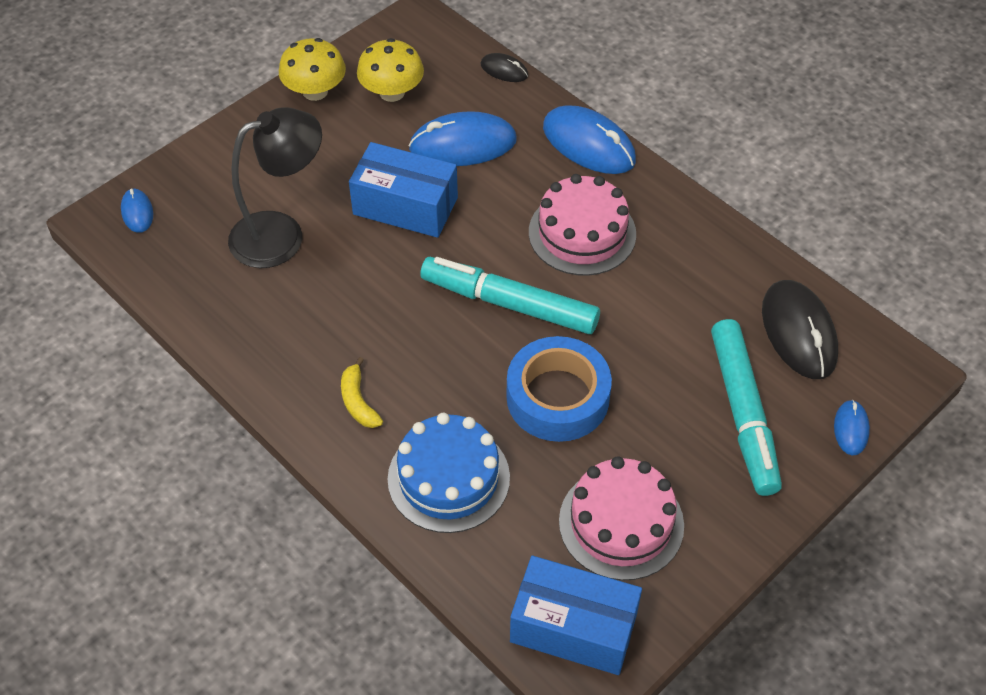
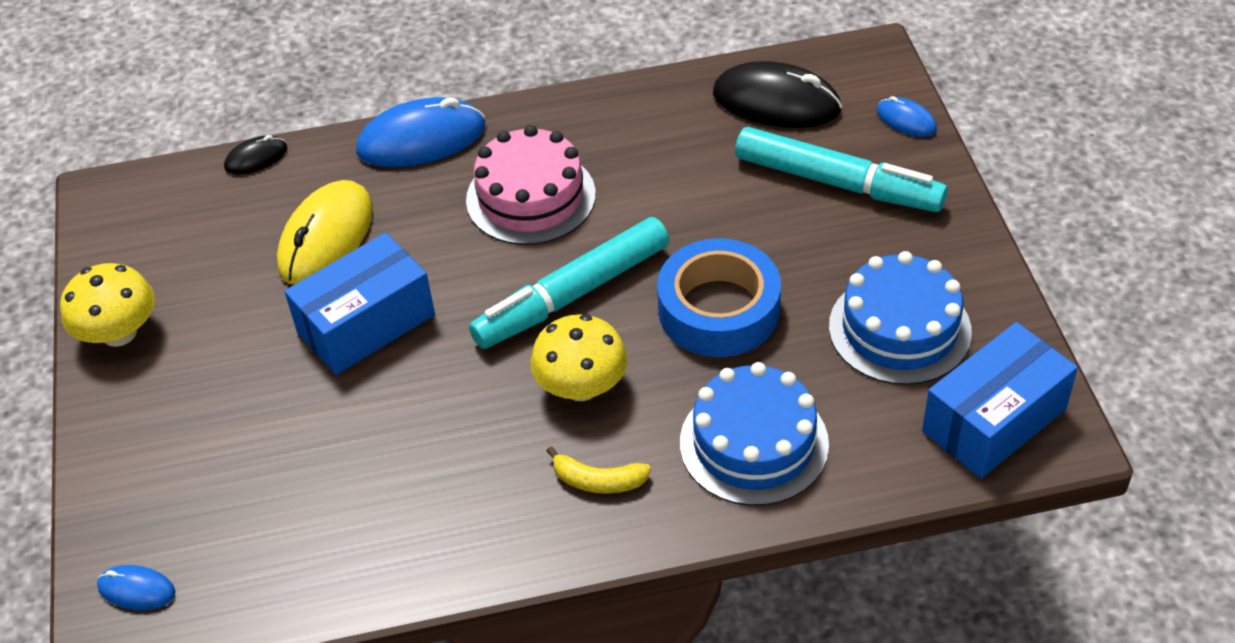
camera: 55 degrees left, 5 degrees down
black lamp [228,107,322,268] -> none
yellow mushroom [357,38,424,102] -> yellow mushroom moved to [531,314,628,401]
blue mouse [409,111,517,166] -> yellow mouse [277,180,373,285]
pink cake [559,456,684,581] -> blue cake [829,251,972,385]

